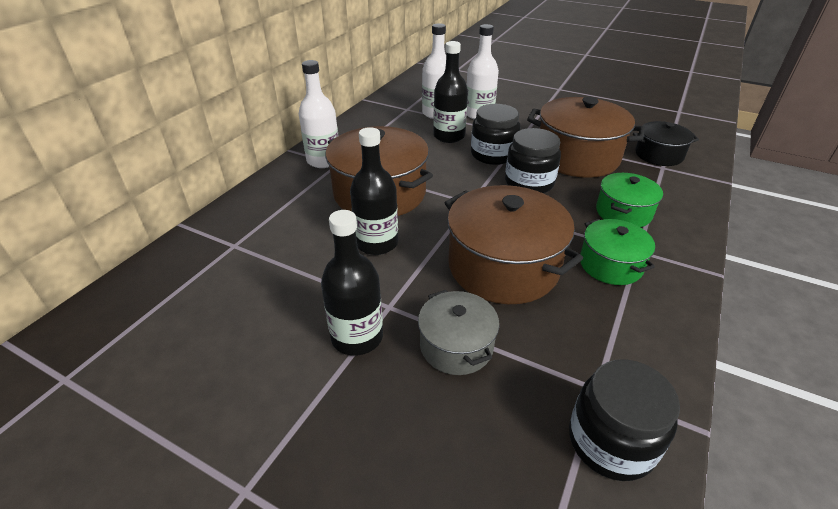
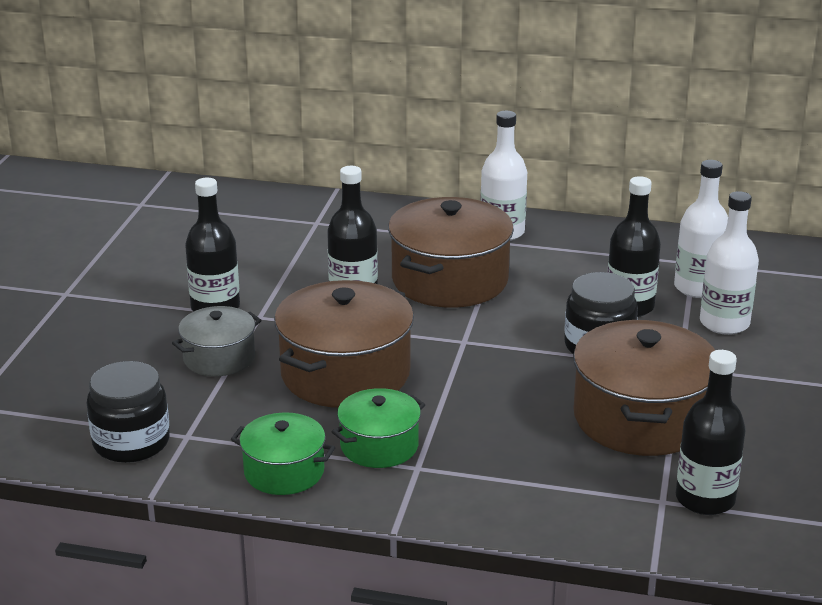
camera: 75 degrees right, 10 degrees down
black jar [505,128,561,193] -> none
green pot [596,173,663,227] -> green pot moved to [231,412,335,495]
black pot [633,121,699,166] -> black bottle [676,350,746,515]

